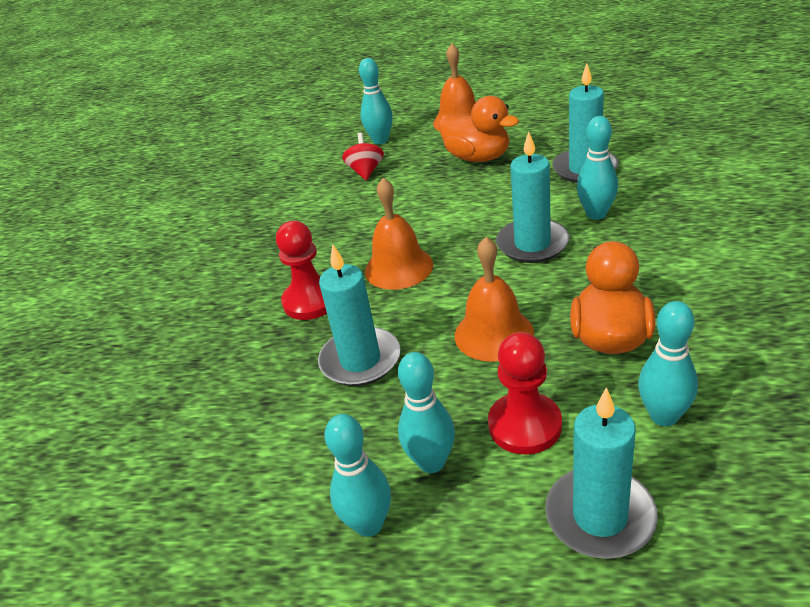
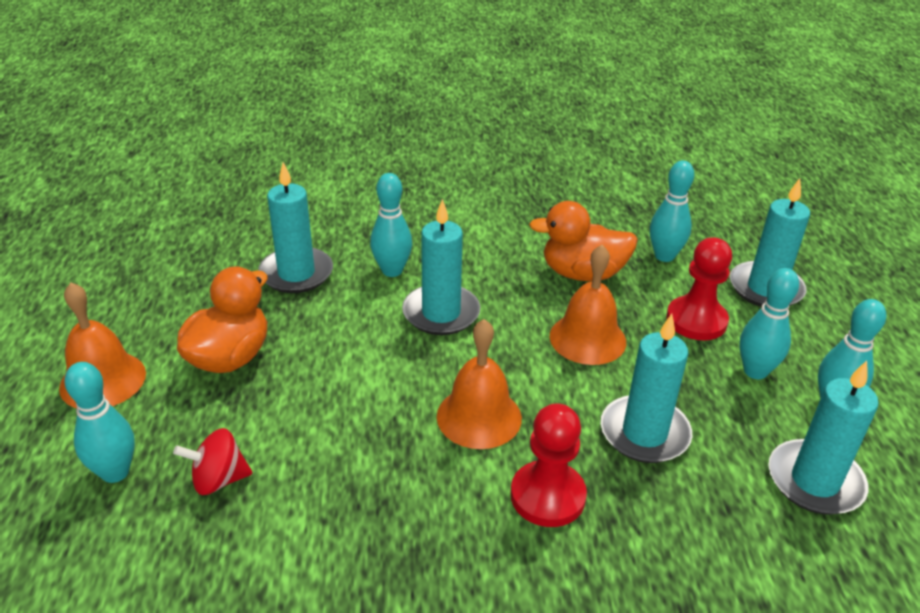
camera: 105 degrees left, 0 degrees up
none -> turquoise candle [768,361,879,515]

